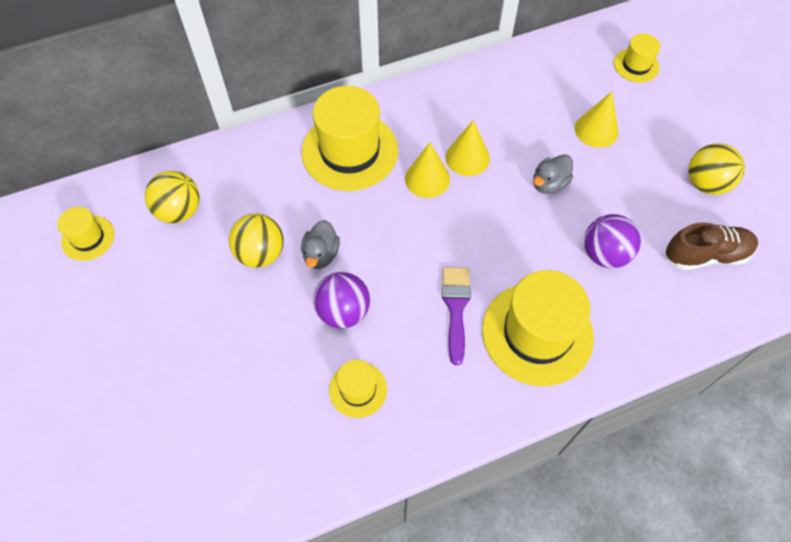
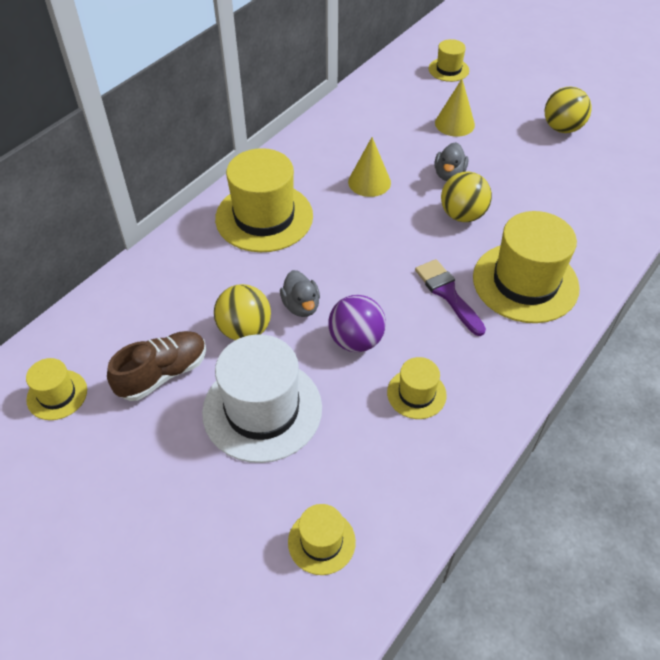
camera: 30 degrees left, 10 degrees down
yellow ball [145,171,200,223] -> yellow ball moved to [441,172,492,222]
yellow cone [405,143,450,198] -> none
purple ball [584,214,641,268] -> none
brown shoe [666,222,758,270] -> brown shoe moved to [107,331,206,401]
none -> white hat [202,334,322,463]
none -> yellow hat [288,504,356,575]

